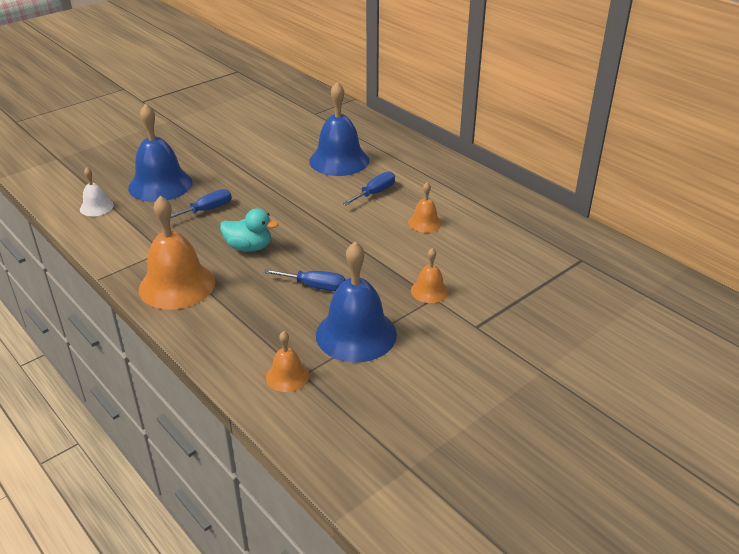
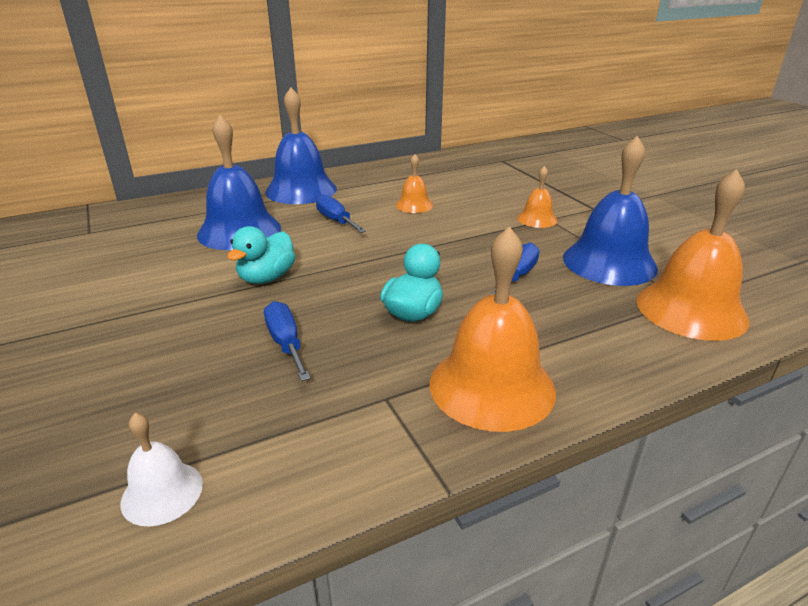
camera: 75 degrees left, 5 degrees down
blue bell [128,104,193,202] -> blue bell moved to [265,87,337,204]
orange bell [266,331,309,392] -> orange bell [637,169,749,341], size x1.99
none -> turquoise duck [227,226,295,284]

